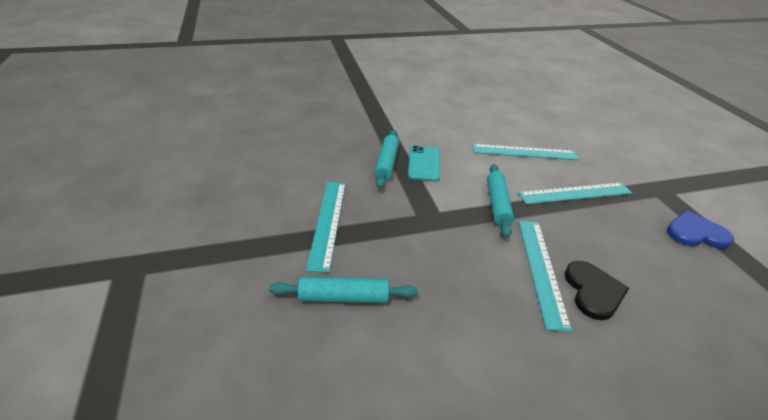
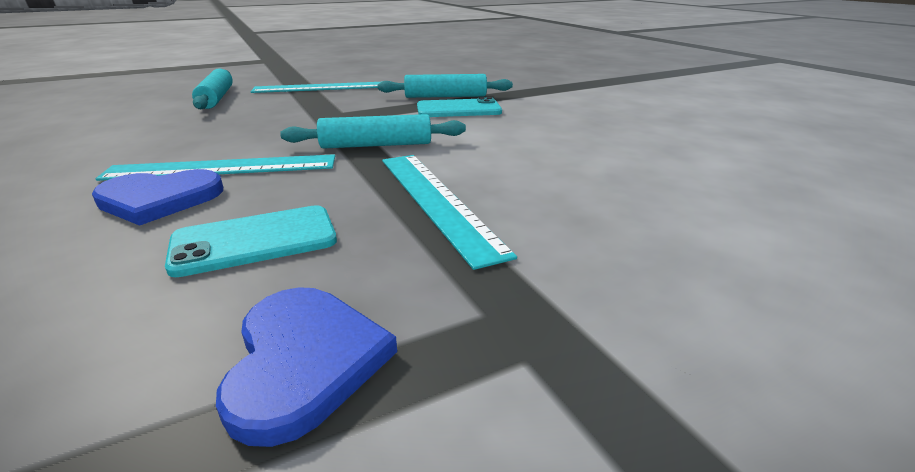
camera: 80 degrees right, 10 degrees down
turquoise ruler [472,144,579,160] -> none
black heart [565,261,629,320] -> blue heart [92,169,223,226]
none -> turquoise phone [165,205,337,277]

